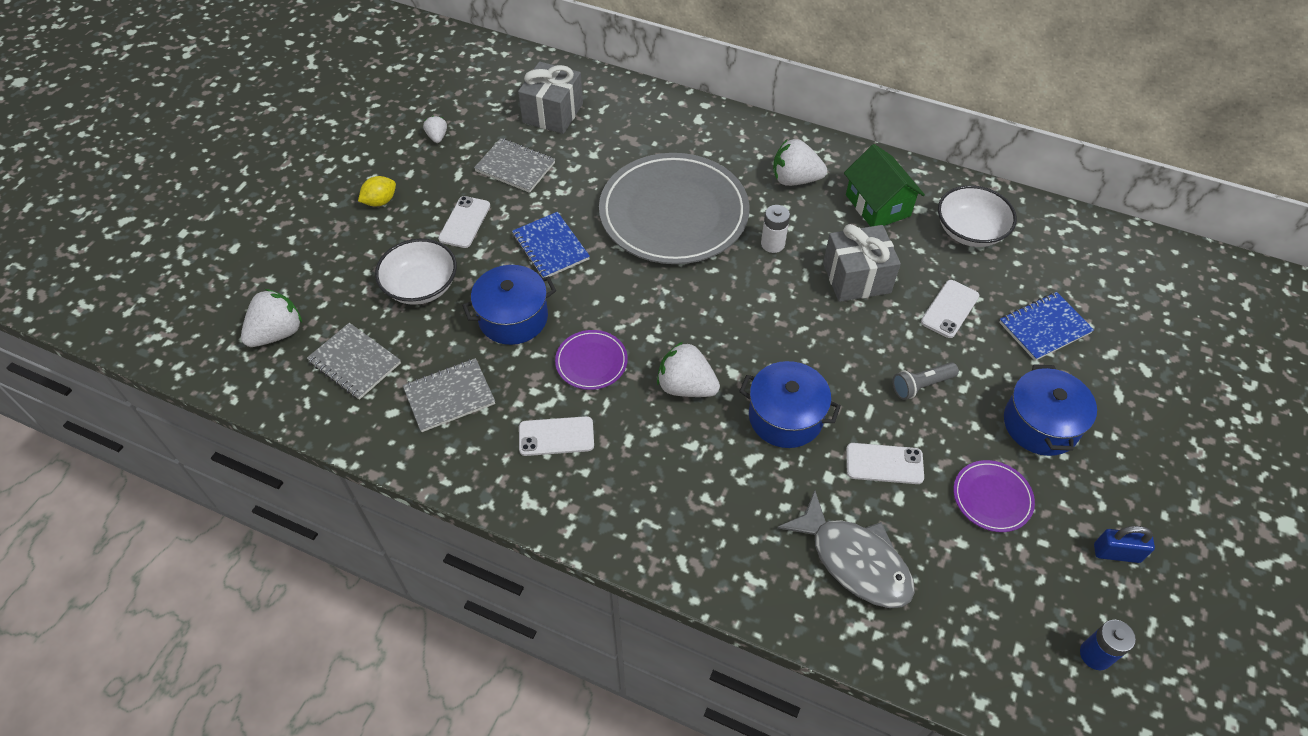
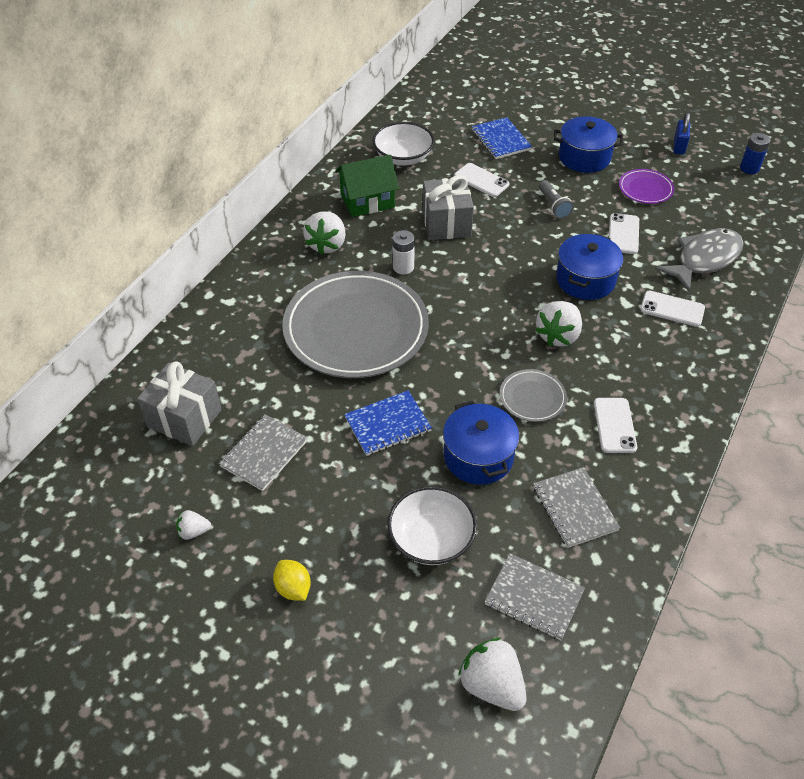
camera: 85 degrees left, 5 degrees down
grey notebook [307,323,401,400] -> grey notebook turned 75 degrees clockwise [485,553,585,640]
white phone [438,196,490,248] -> white phone moved to [640,291,705,327]
purple plate [555,330,628,390] -> grey plate [500,369,567,422]

